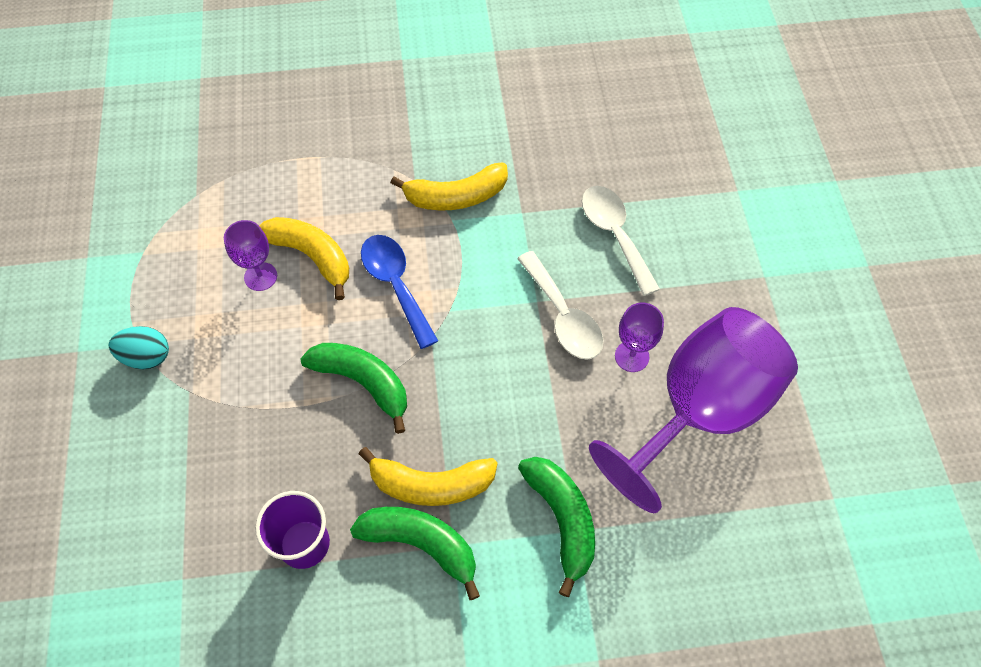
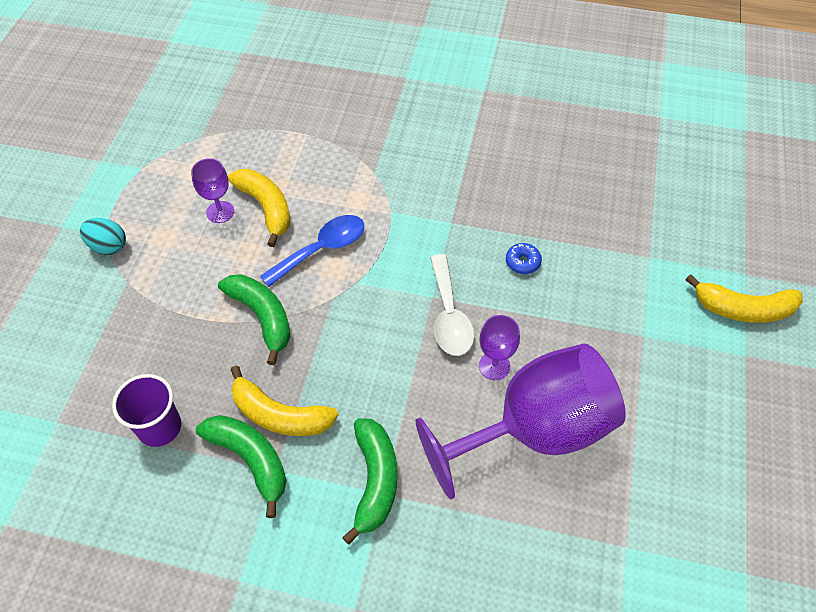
camera: 20 degrees right, 5 degrees down
blue spoon [361,235,438,349] -> blue spoon turned 60 degrees clockwise [260,215,364,287]
yellow banana [391,162,508,211] -> yellow banana moved to [685,274,803,323]
white spoon [582,186,660,296] -> blue donut [506,243,542,274]

